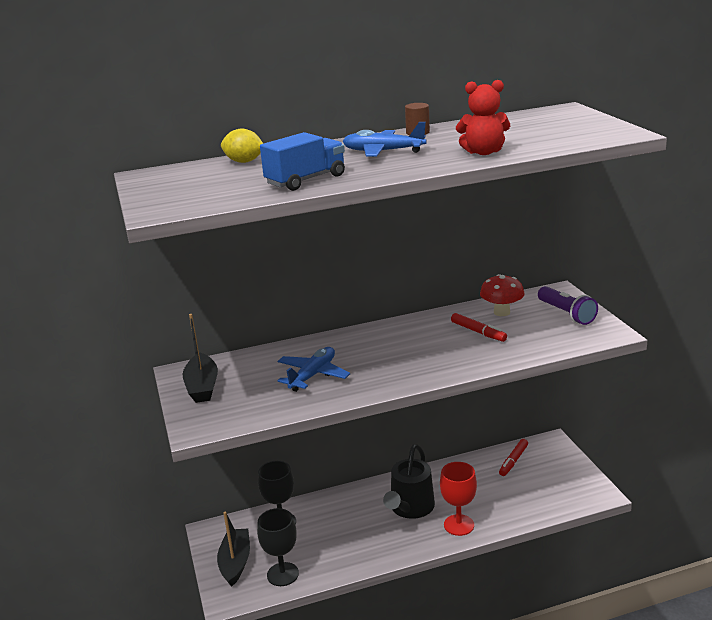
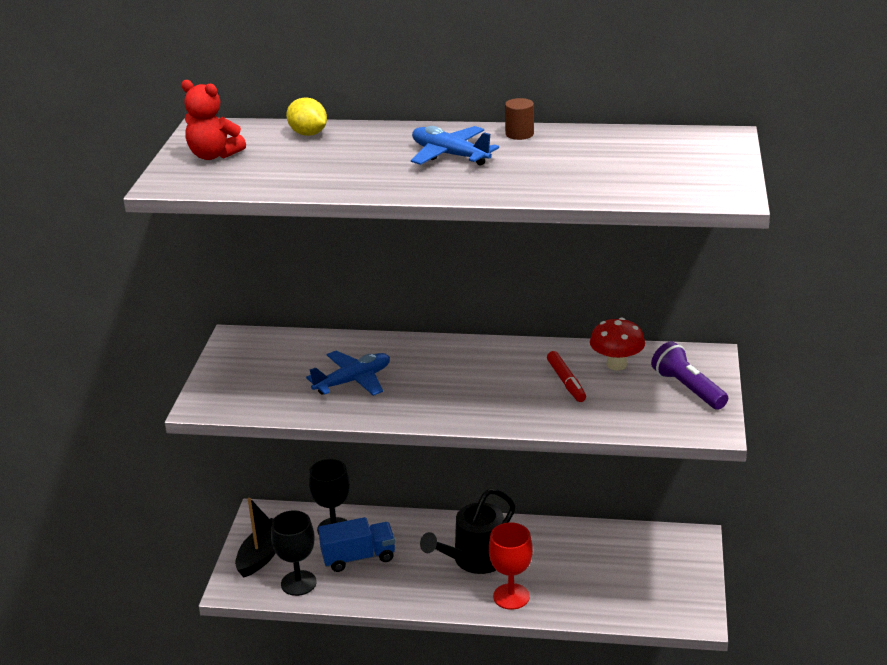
camera: 25 degrees right, 5 degrees up
black boat [183,314,218,403] -> none
blue truck [260,132,345,191] -> blue truck moved to [318,517,395,572]
red teddy bear [456,80,510,155] -> red teddy bear moved to [182,80,246,160]
red marker [499,439,528,476] -> none
purple flashlight [538,286,598,325] -> purple flashlight turned 150 degrees clockwise [651,342,728,410]

